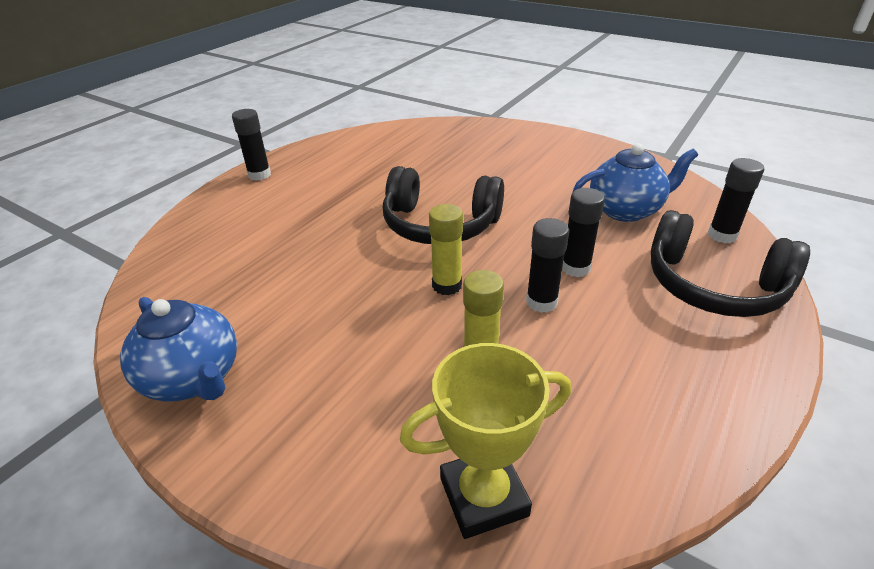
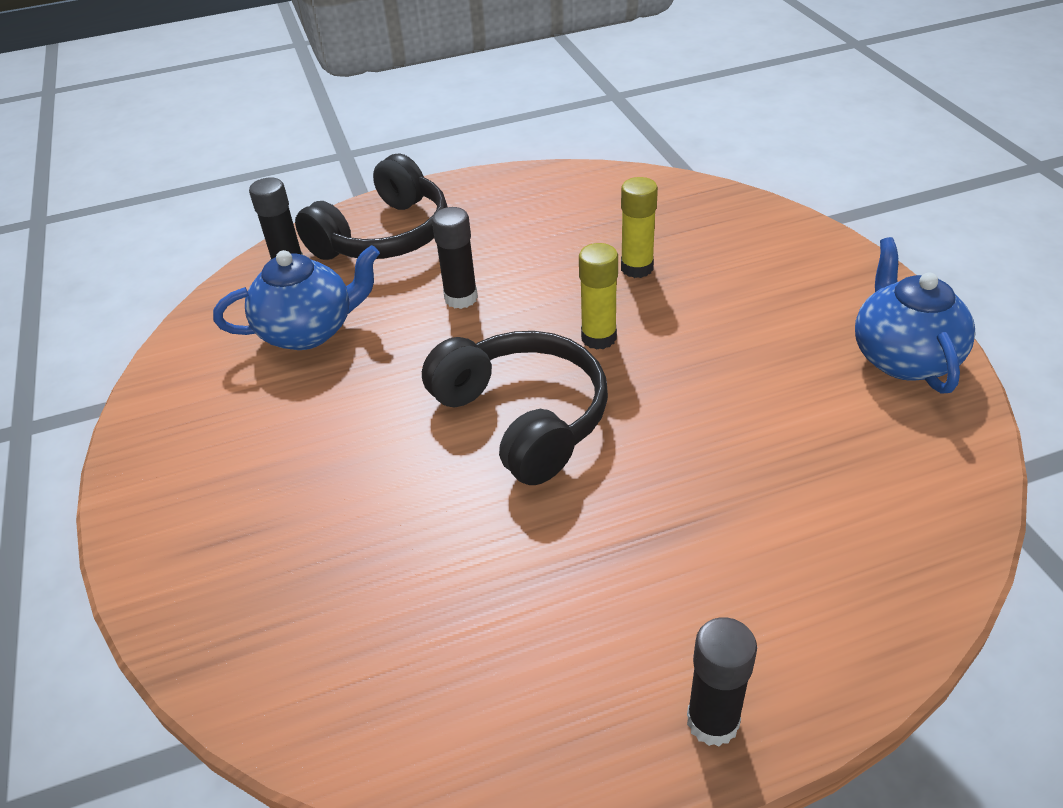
camera: 140 degrees left, 5 degrees up
yellow trophy [400,343,571,539] -> none
black glue stick [526,218,569,313] -> none
blue teapot [573,143,698,222] -> blue teapot turned 135 degrees clockwise [213,245,380,350]
black headphones [651,210,810,317] -> black headphones turned 60 degrees clockwise [295,154,448,260]

